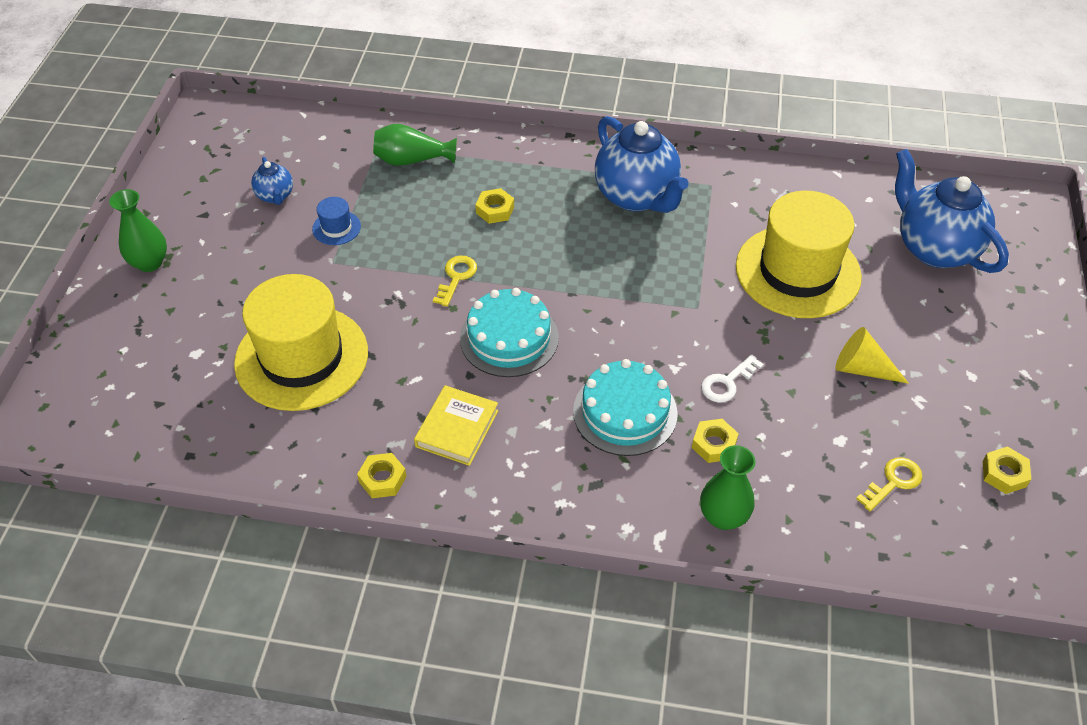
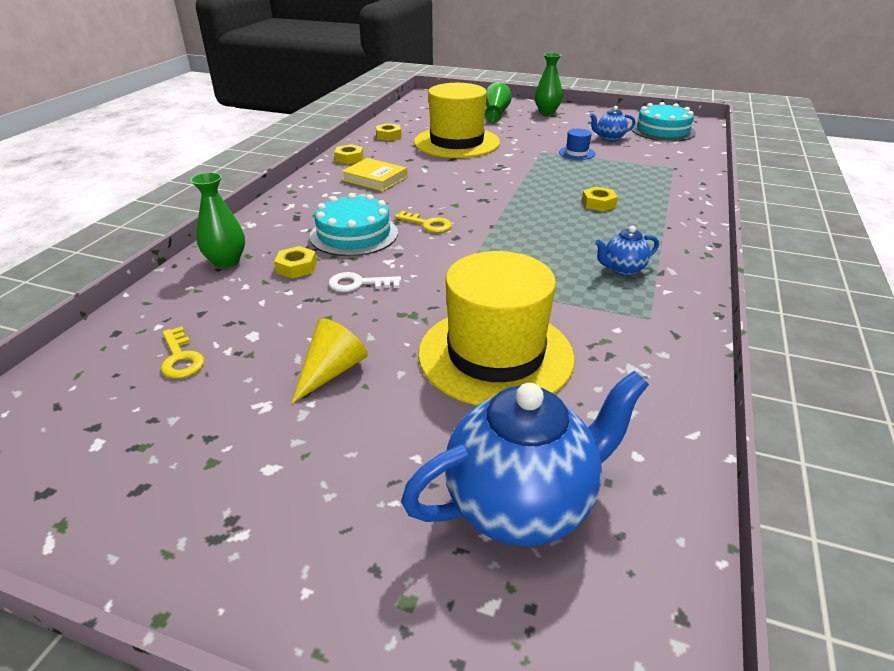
camera: 100 degrees right, 15 degrees down
green vase [373,124,457,166] -> green vase moved to [485,82,512,122]
yellow key [433,256,477,307] -> yellow key moved to [395,211,452,233]
turquoise cake [460,288,559,377] -> turquoise cake moved to [631,102,696,141]
blue teapot [595,116,689,213] -> blue teapot [595,226,659,276], size x0.48
white key [701,354,764,403] -> white key turned 60 degrees counterclockwise [328,272,401,292]
yellow nut [983,446,1031,494] -> yellow nut moved to [376,123,401,141]

